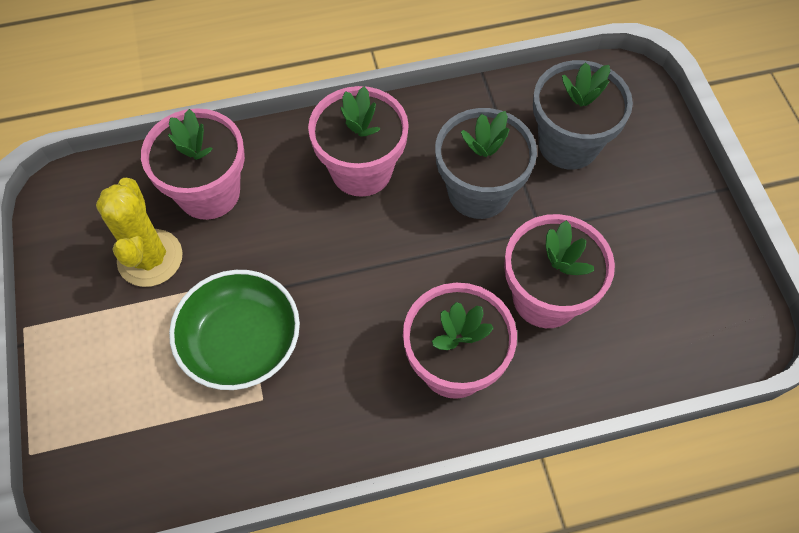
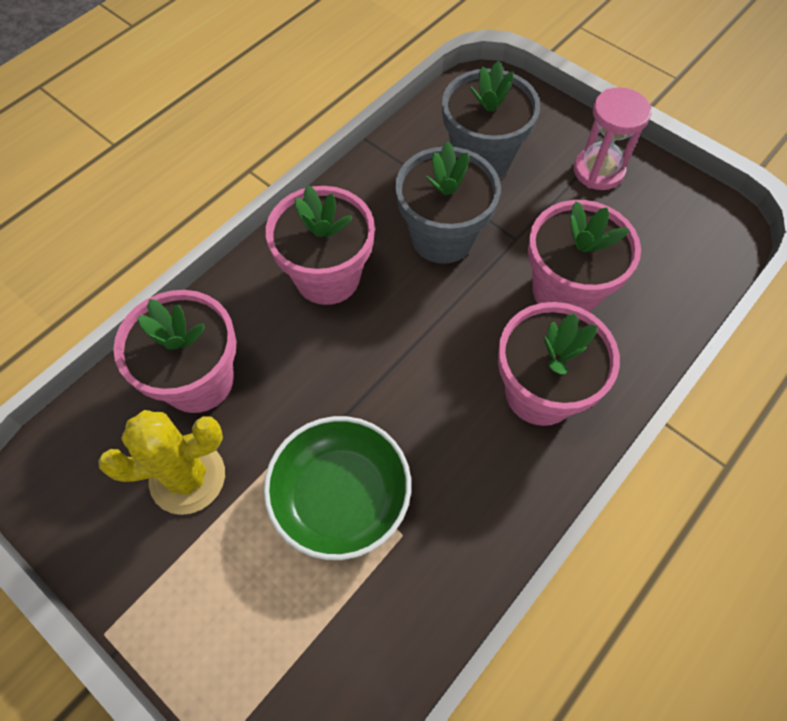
camera: 35 degrees left, 0 degrees up
yellow cactus [96,178,183,287] -> yellow cactus turned 60 degrees counterclockwise [98,410,225,515]
none -> pink hourglass [574,87,652,190]

